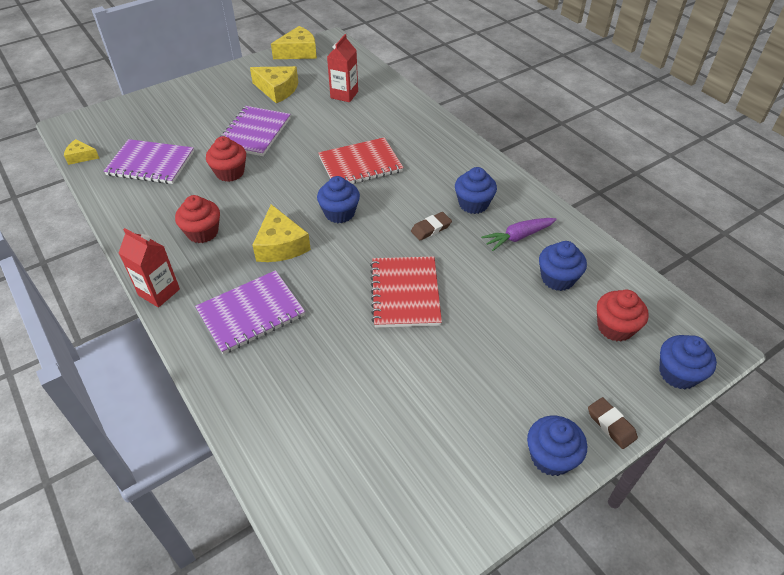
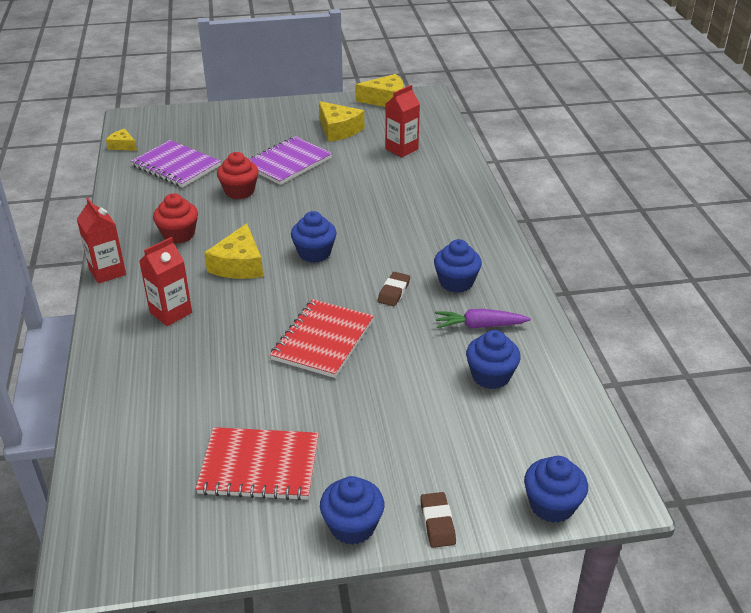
camera: 25 degrees right, 10 degrees down
purple notebook [195,270,305,354] -> red carton [139,237,192,326]
red notebook [318,137,404,184] -> red notebook moved to [196,427,319,501]
brown eraser [411,212,452,240] -> brown eraser turned 60 degrees counterclockwise [378,272,410,306]
red cupcake [597,290,649,342] -> none

